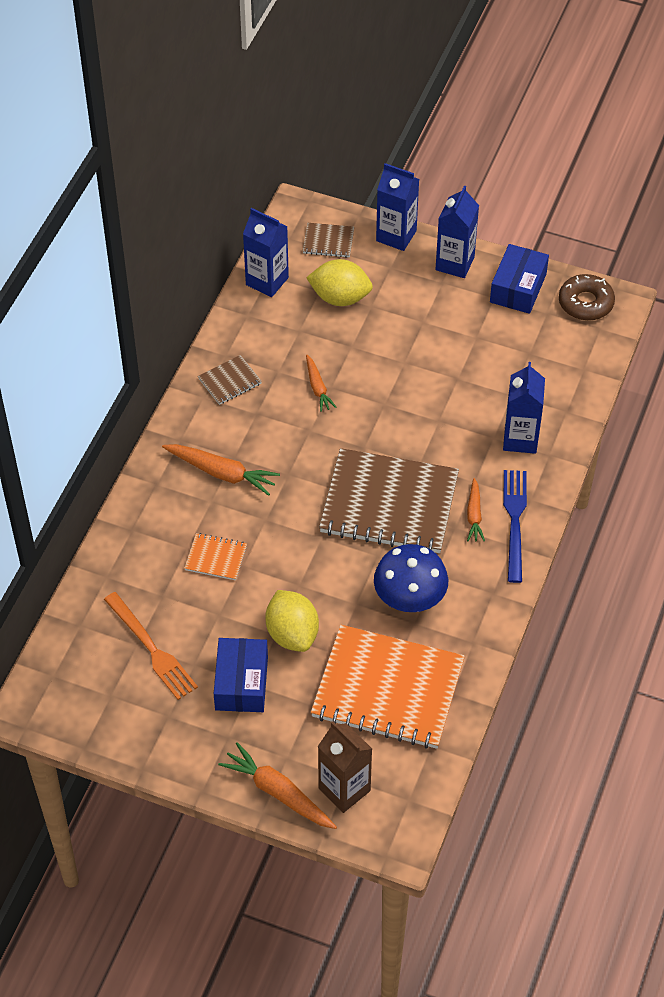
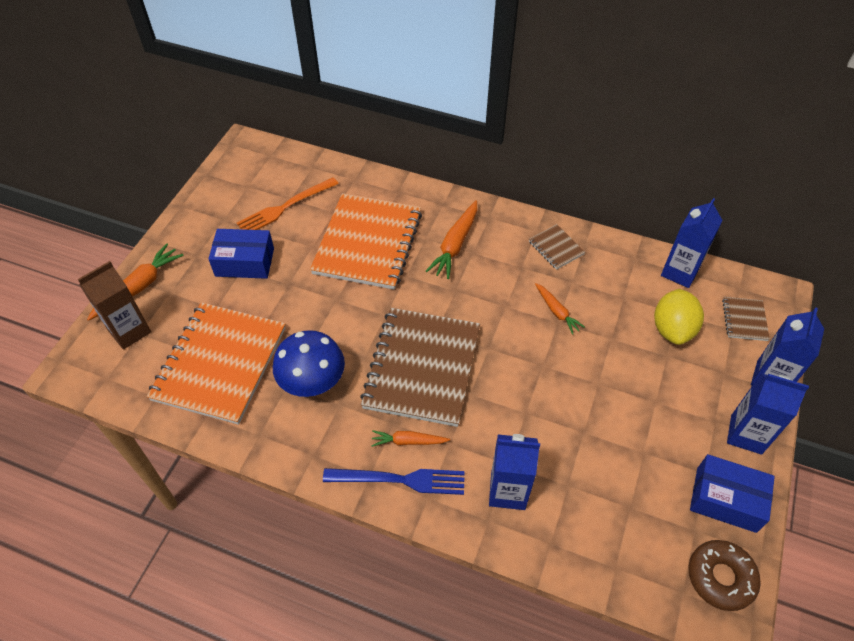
camera: 90 degrees right, 0 degrees up
orange notebook [184,533,247,580] -> orange notebook [310,193,422,290], size x2.34
yellow lemon [265,590,319,652] -> none
orange carrot [306,355,337,412] -> orange carrot turned 105 degrees counterclockwise [535,283,585,335]

